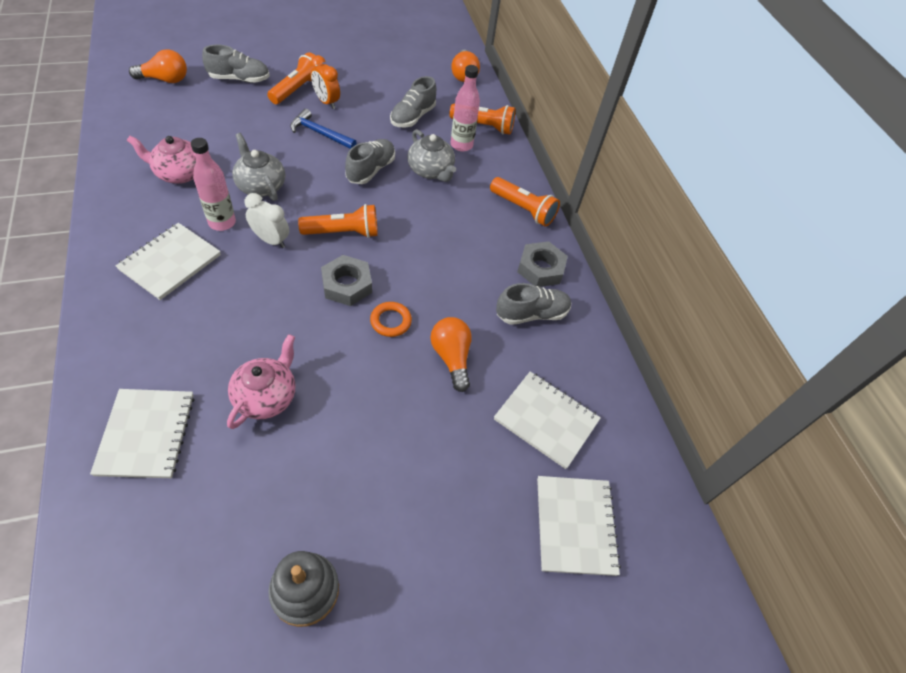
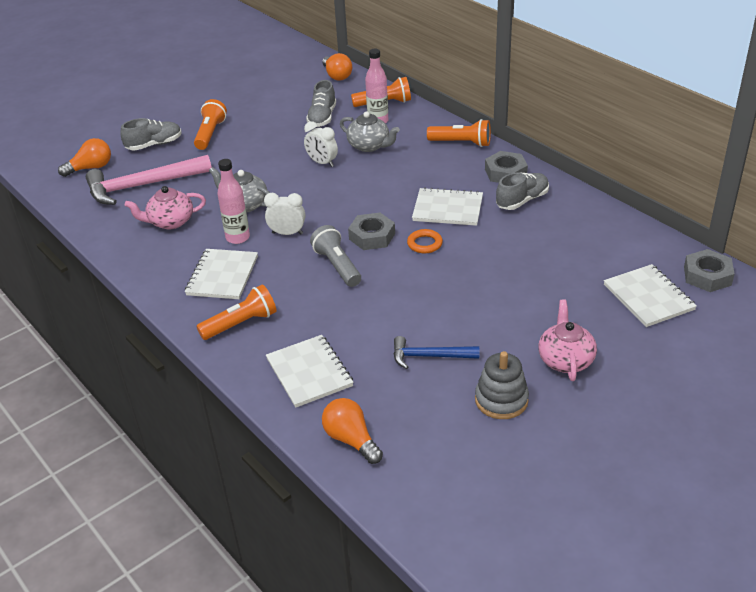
camera: 15 degrees left, 15 degrees down
pink teapot [227,334,295,429] -> pink teapot moved to [538,299,597,381]
blue hammer [290,109,357,149] -> blue hammer moved to [394,336,479,369]
orange flashlight [298,204,378,238] -> orange flashlight moved to [196,284,277,340]
orange clock [311,55,340,109] -> none
grey shoe [345,139,395,184] -> white clock [304,121,338,167]
orange light bulb [431,317,472,392] -> orange light bulb moved to [322,398,383,464]
white notebook [494,372,601,469] -> white notebook moved to [412,187,483,226]
none -> pink hammer [86,155,212,205]
none -> grey flashlight [310,225,361,287]
none -> grey nut [684,249,735,292]

